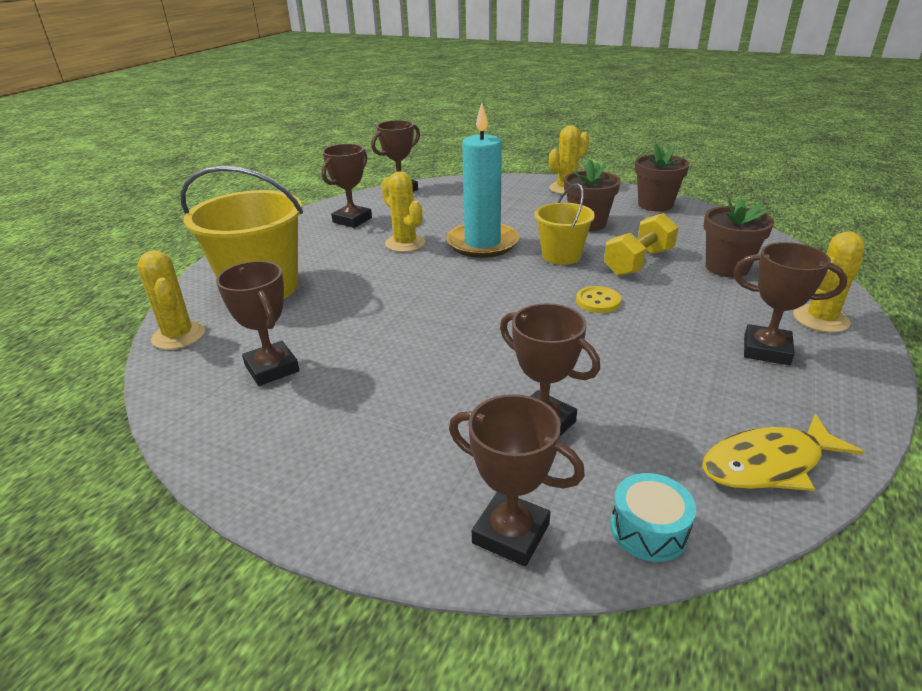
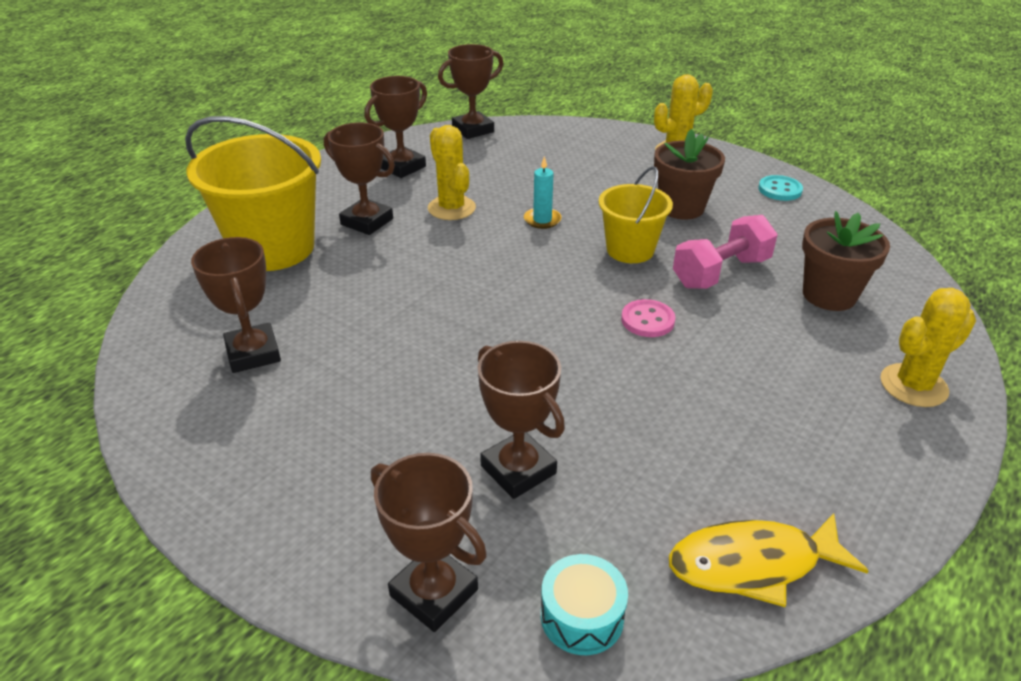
camera: 10 degrees right, 5 degrees up
yellow cactus [137,250,205,350] -> none
turquoise candle [446,103,520,258] -> turquoise candle [524,156,561,229], size x0.43
yellow button [576,286,621,313] -> pink button [621,299,676,337]
yellow dumbbell [604,213,679,276] -> pink dumbbell [673,215,778,289]
brown flower pot [635,143,690,212] -> turquoise button [758,175,803,201]
brown trophy [734,242,847,365] -> brown trophy moved to [324,123,395,235]

